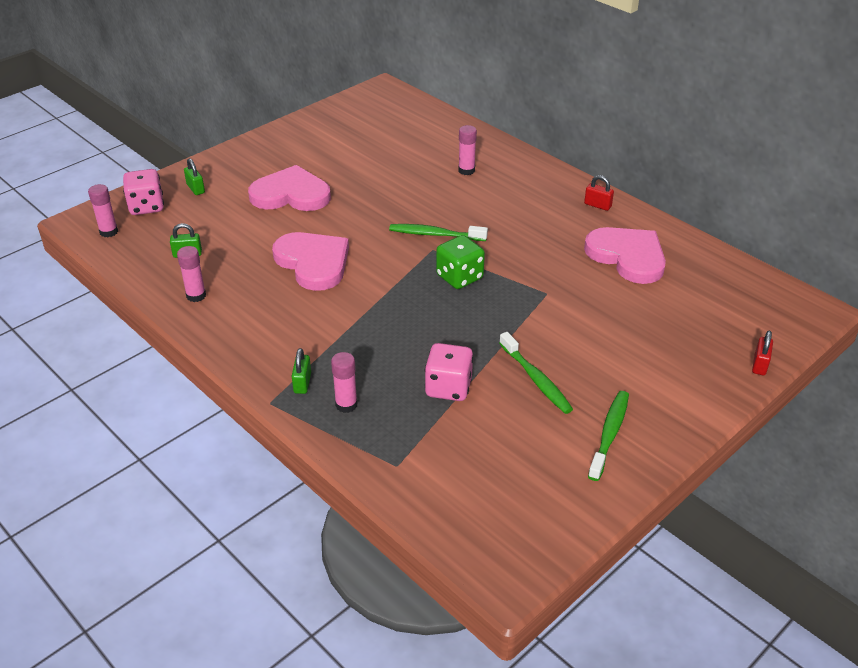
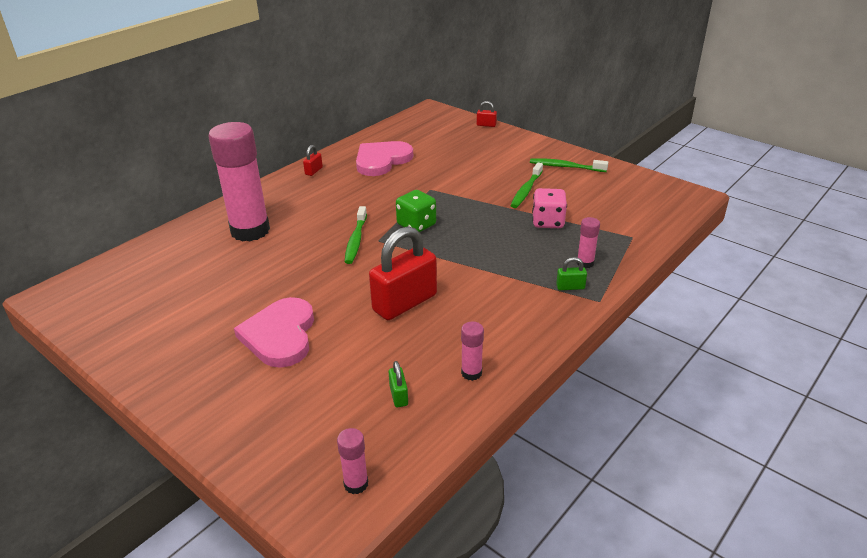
camera: 95 degrees left, 5 degrees down
pink dice [123,169,164,215] -> none
green padlock [184,158,205,195] -> none
pink heart [272,232,349,291] -> red padlock [369,226,437,320]
pink glue stick [458,125,477,175] -> pink glue stick [208,122,270,242], size x2.41
green toothbrush [499,332,573,414] -> green toothbrush turned 150 degrees clockwise [510,163,543,208]

